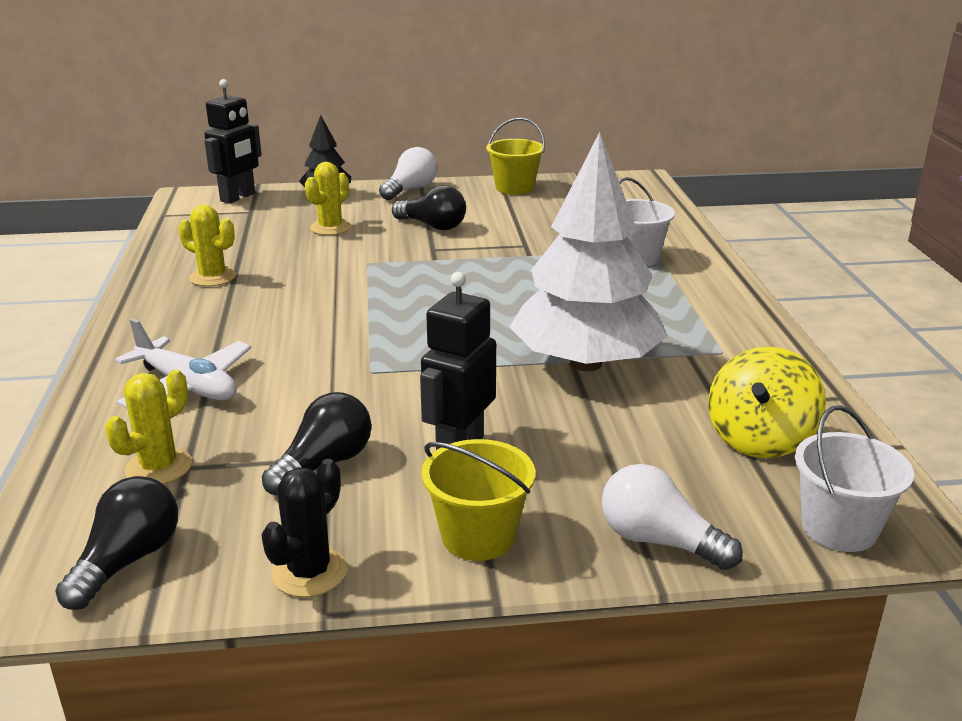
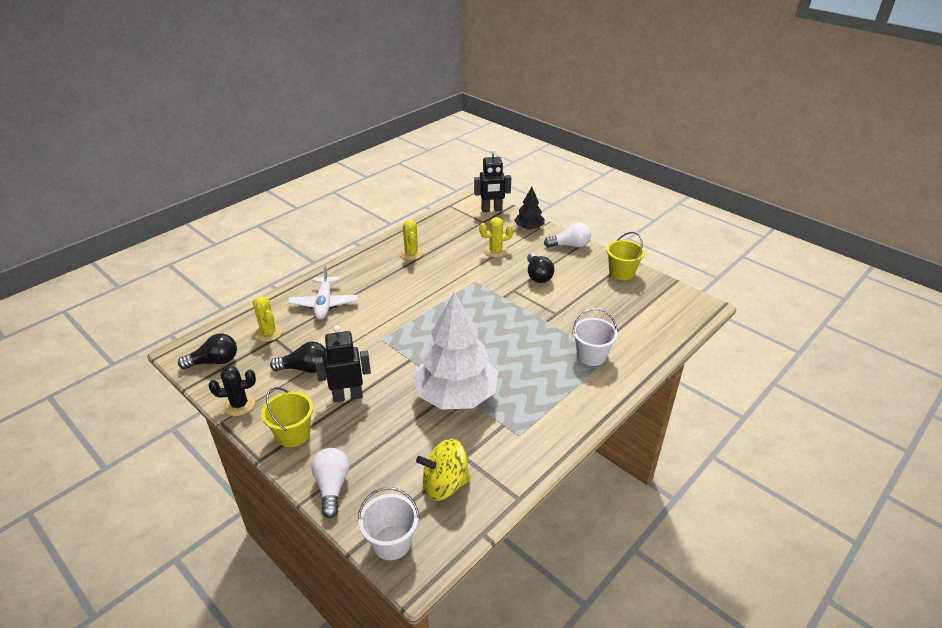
camera: 50 degrees right, 10 degrees up
yellow cactus [105,369,192,484] -> yellow cactus turned 60 degrees clockwise [253,296,283,342]

